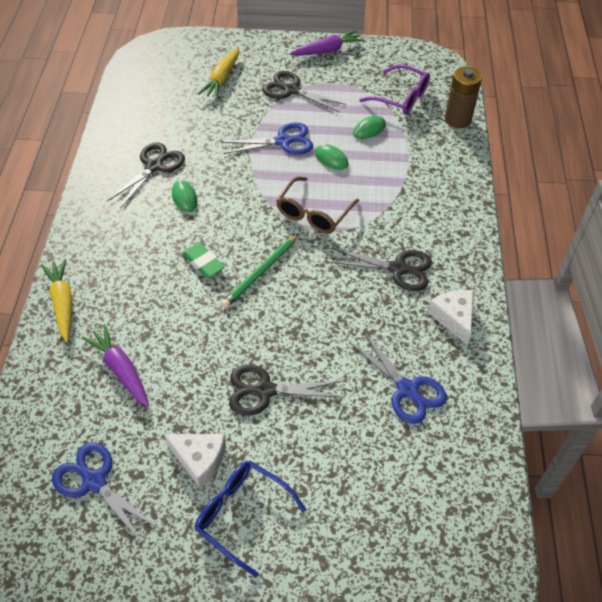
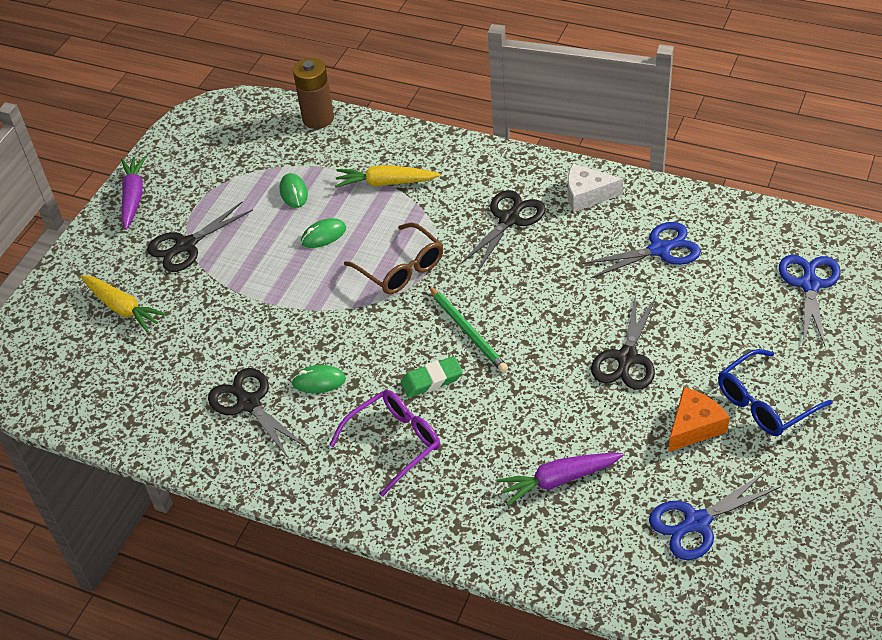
camera: 65 degrees left, 5 degrees down
yellow carrot [41,259,72,342] -> yellow carrot moved to [335,165,440,188]
white cheese [164,434,226,488] -> orange cheese [668,387,730,452]
blue scissors [221,122,313,154] -> blue scissors moved to [779,255,841,346]
purple glasses [359,65,430,114] -> purple glasses moved to [329,390,440,497]

